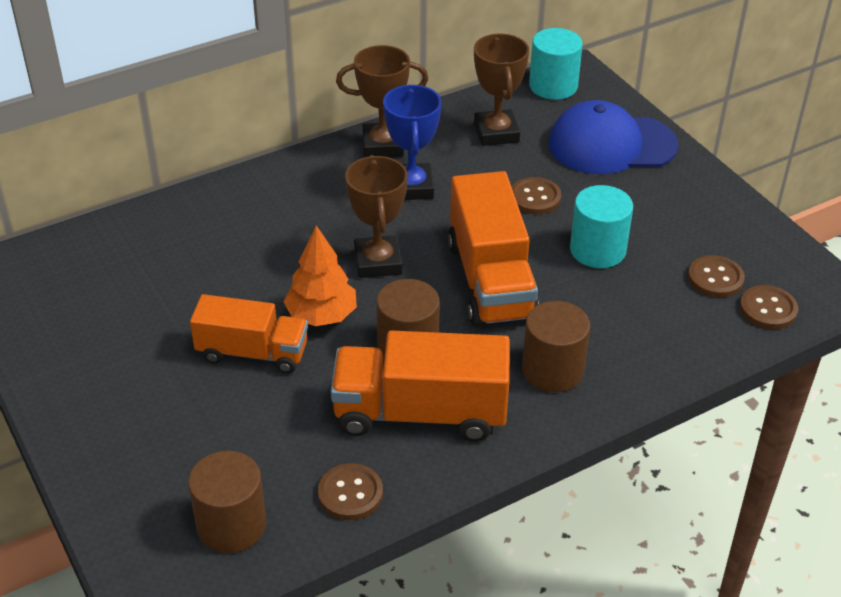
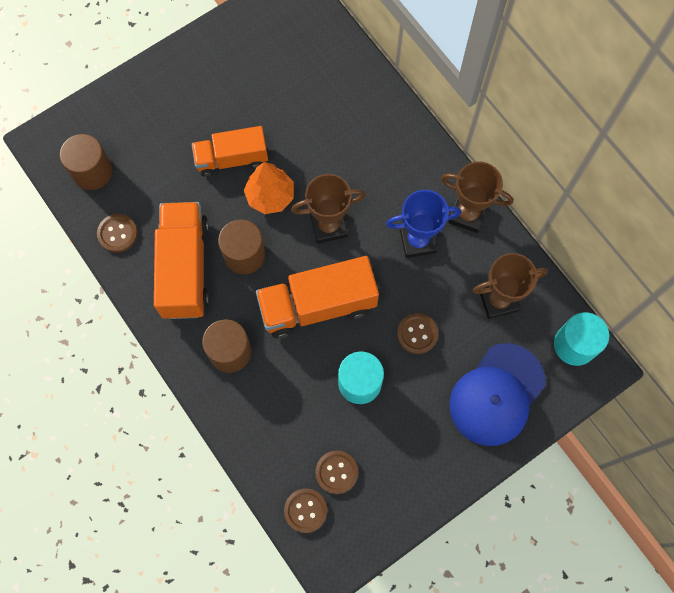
camera: 85 degrees right, 30 degrees up
orange truck [190,294,308,373] -> orange truck turned 75 degrees clockwise [192,126,268,177]
brown trophy [336,45,428,157] -> brown trophy turned 60 degrees counterclockwise [441,161,513,233]
blue cap [549,100,678,174] -> blue cap turned 135 degrees counterclockwise [449,343,546,446]

